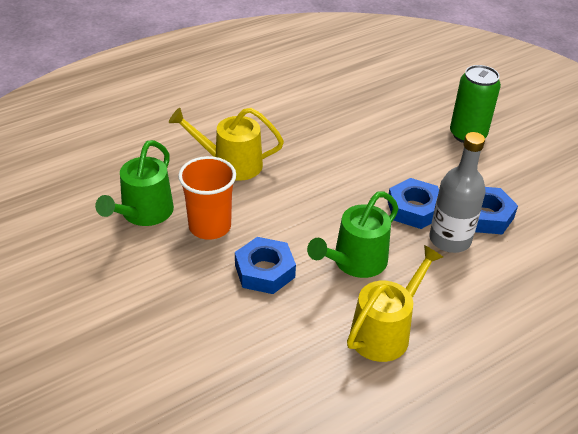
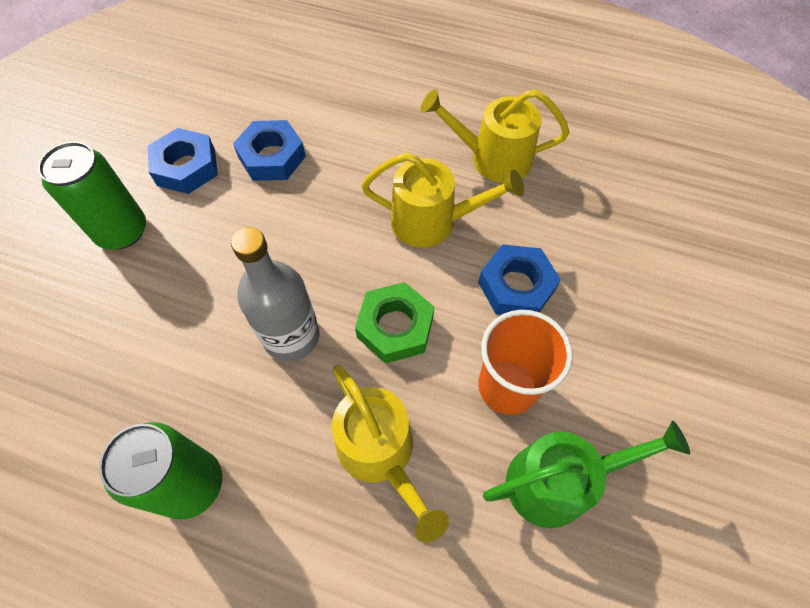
camera: 125 degrees left, 20 degrees up
green watering can [307,192,399,278] -> yellow watering can [361,153,524,247]
blue nut [388,178,439,229] -> blue nut moved to [148,128,218,194]
grey bottle [429,132,486,253] -> grey bottle moved to [231,227,320,362]
none -> green can [99,422,222,520]
none -> green nut [355,282,434,364]

